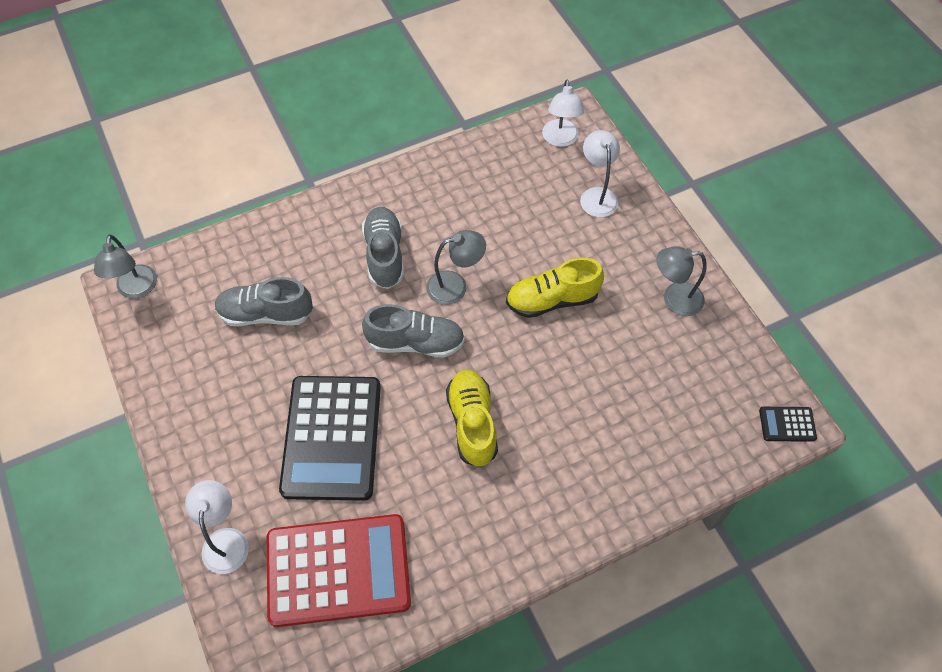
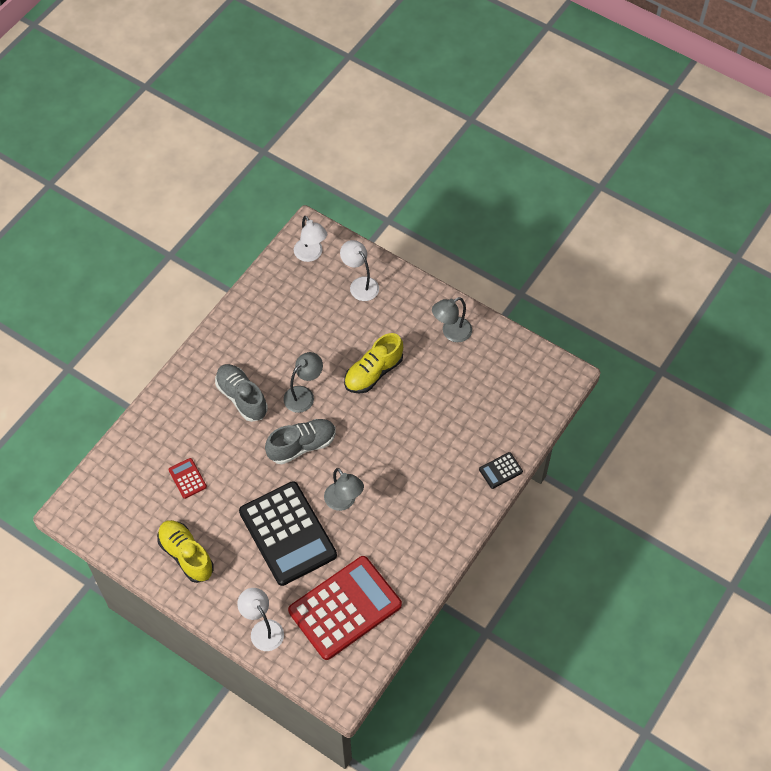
camera: 30 degrees left, 0 degrees up
grey lamp [94,234,157,298] -> grey lamp moved to [324,468,364,511]
grey shoe [214,277,313,326] -> red calculator [168,458,207,499]
yellow shoe [446,370,498,467] -> yellow shoe moved to [157,520,214,583]
black calculator [759,407,817,442] -> black calculator moved to [479,452,523,489]

